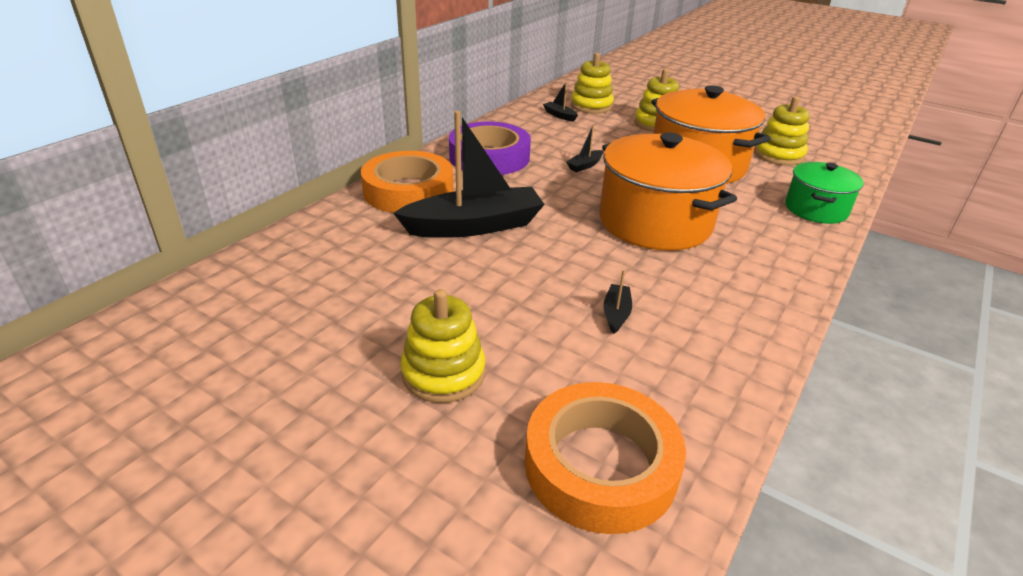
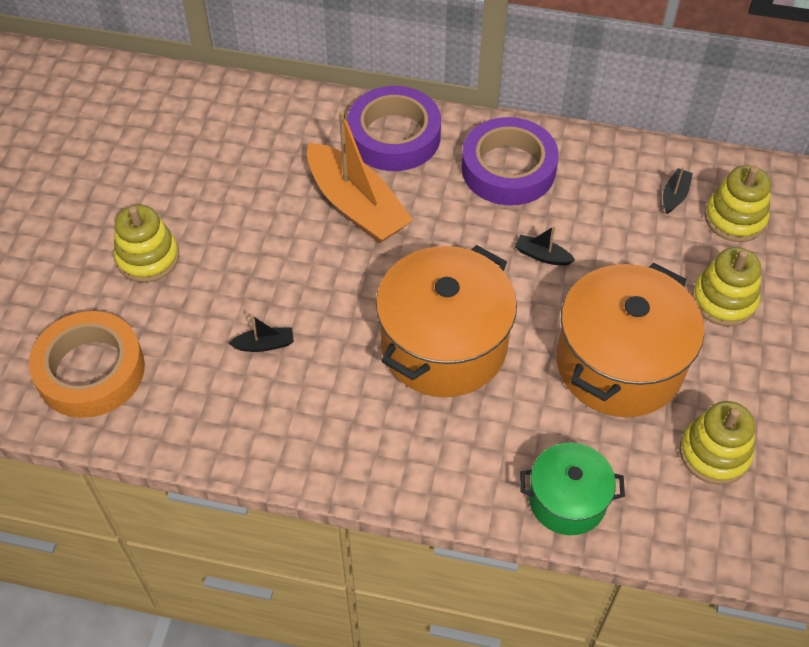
camera: 70 degrees right, 20 degrees up
orange tape [361,151,454,213] -> purple tape [348,86,441,171]
black boat [393,111,545,238] -> orange boat [307,111,413,244]

